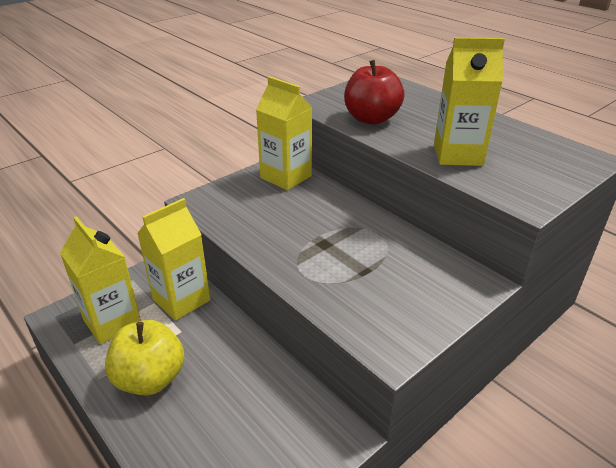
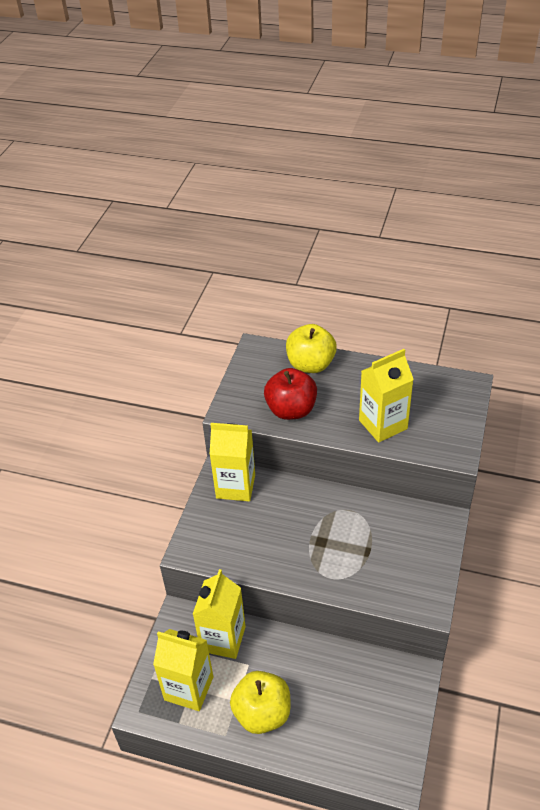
camera: 30 degrees left, 10 degrees up
none -> yellow apple [286,324,337,373]

